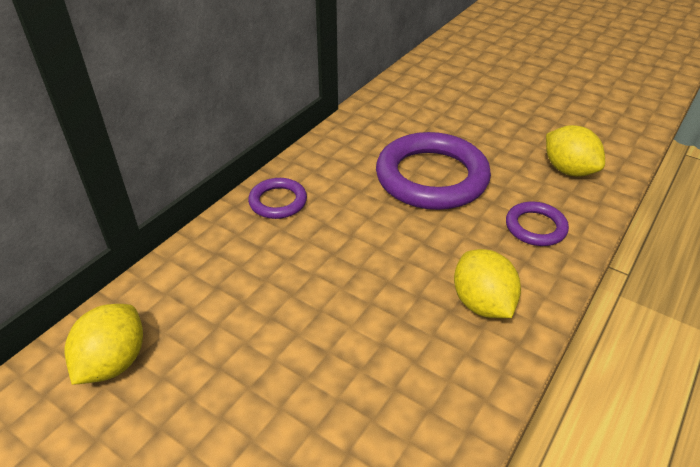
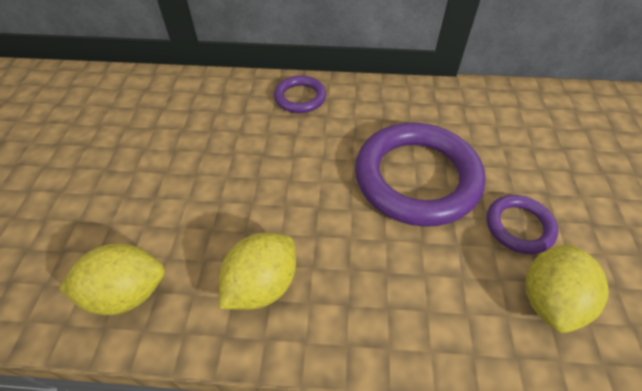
camera: 60 degrees right, 10 degrees up
yellow lemon [65,304,143,385] -> yellow lemon moved to [59,244,165,315]
purple ring [506,202,569,246] -> purple ring moved to [487,195,558,254]

